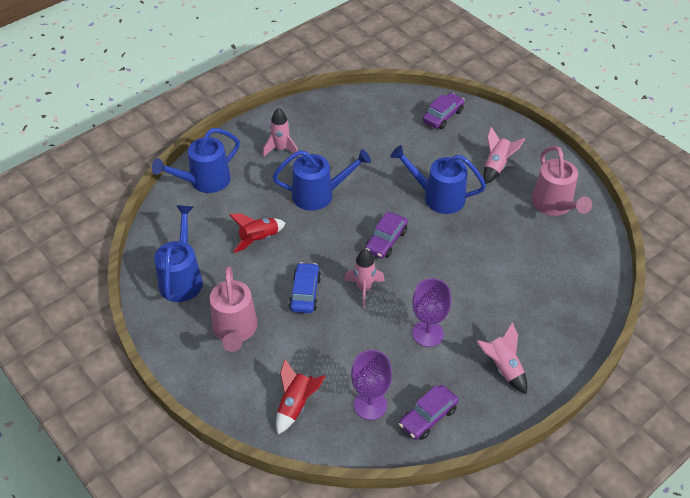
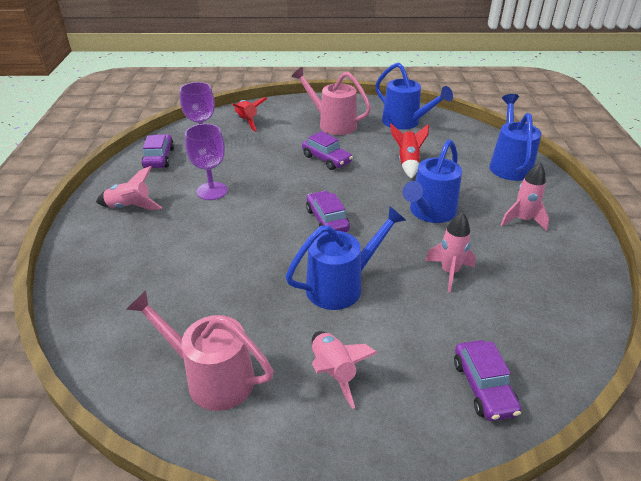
camera: 130 degrees right, 10 degrees down
blue car [289,262,321,313] -> purple car [302,131,353,170]
pink rocket [344,249,385,308] -> pink rocket moved to [425,212,476,292]

